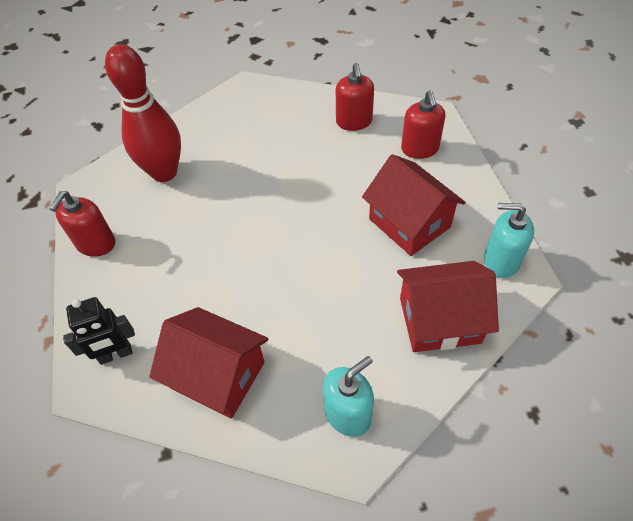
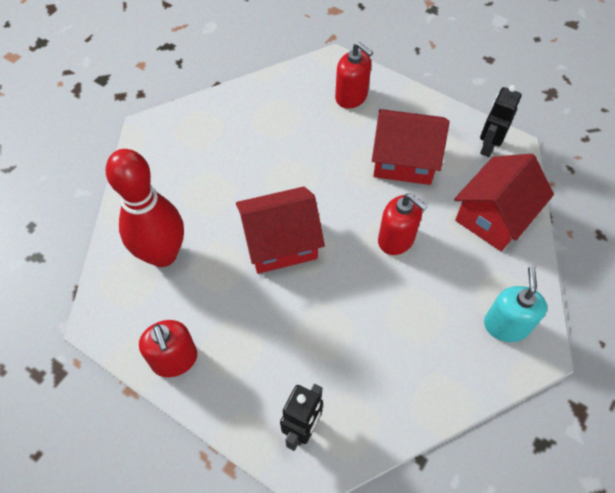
camera: 45 degrees left, 5 degrees up
red house [149,307,268,419] -> red house moved to [236,187,325,274]
red soap dispenser [336,63,374,131] -> red soap dispenser moved to [378,193,428,255]
turquoise soap dispenser [484,203,534,278] -> black robot [480,85,522,157]

